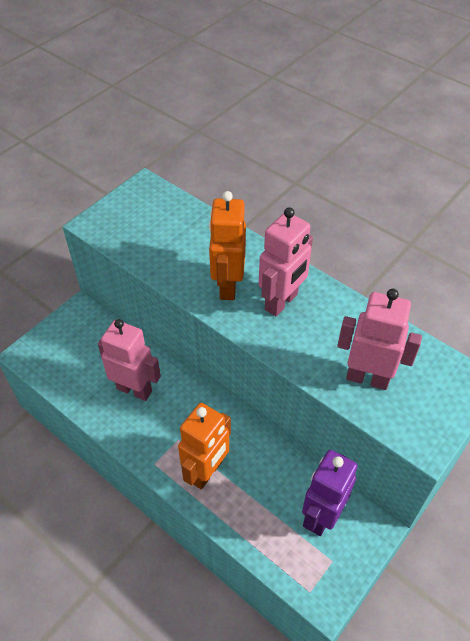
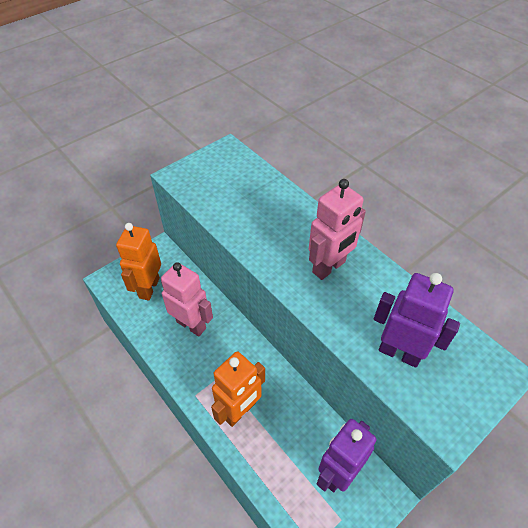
camera: 10 degrees right, 0 degrees up
orange robot [209,191,246,300] -> orange robot moved to [116,223,161,301]
pink robot [337,289,422,390] -> purple robot [374,273,460,368]

